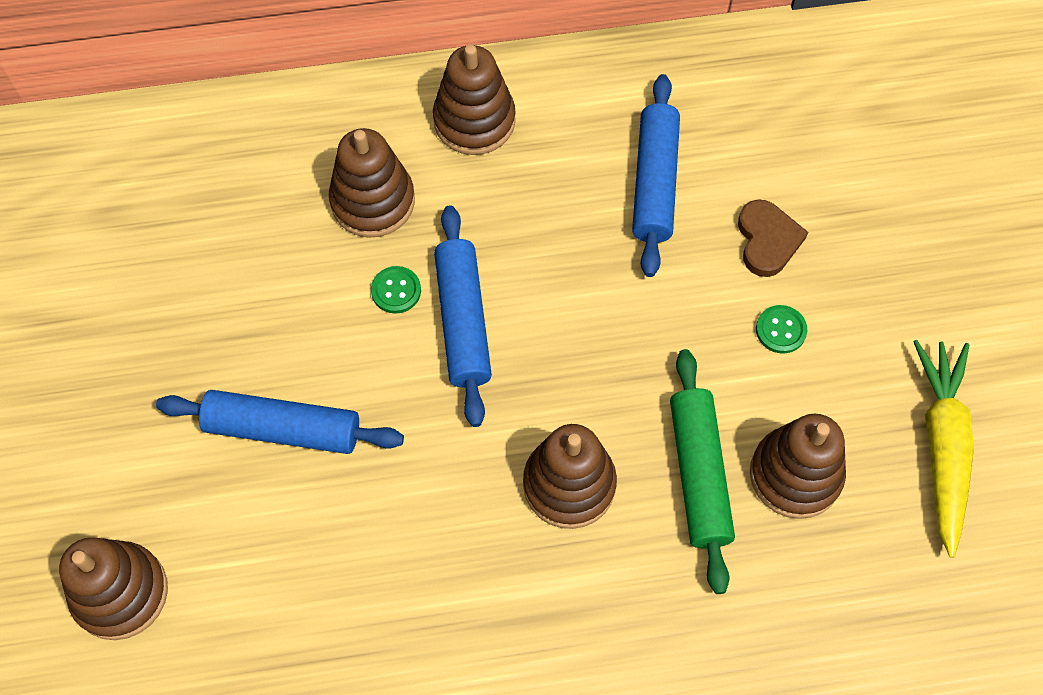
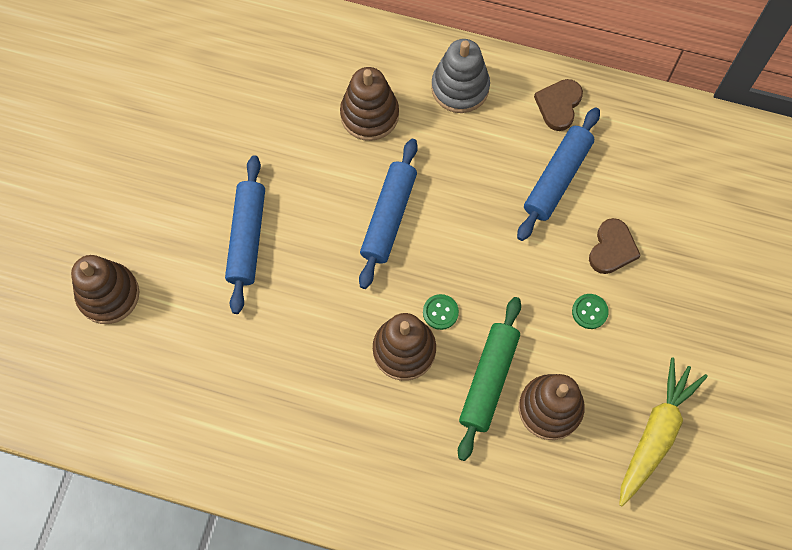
camera: 25 degrees right, 5 degrees up
blue rolling pin [156,390,404,454] -> blue rolling pin turned 60 degrees clockwise [225,155,265,314]
green button [371,266,421,313] -> green button moved to [423,294,459,330]
brown stacking toy [433,44,516,155] -> grey stacking toy [431,39,490,113]
none -> brown heart [534,79,583,131]

